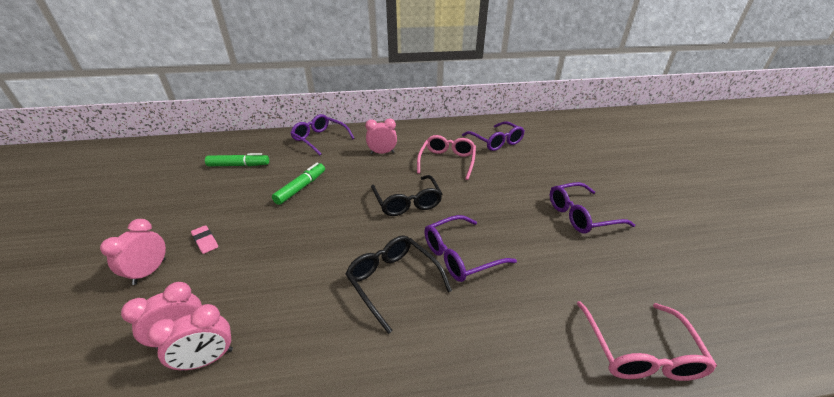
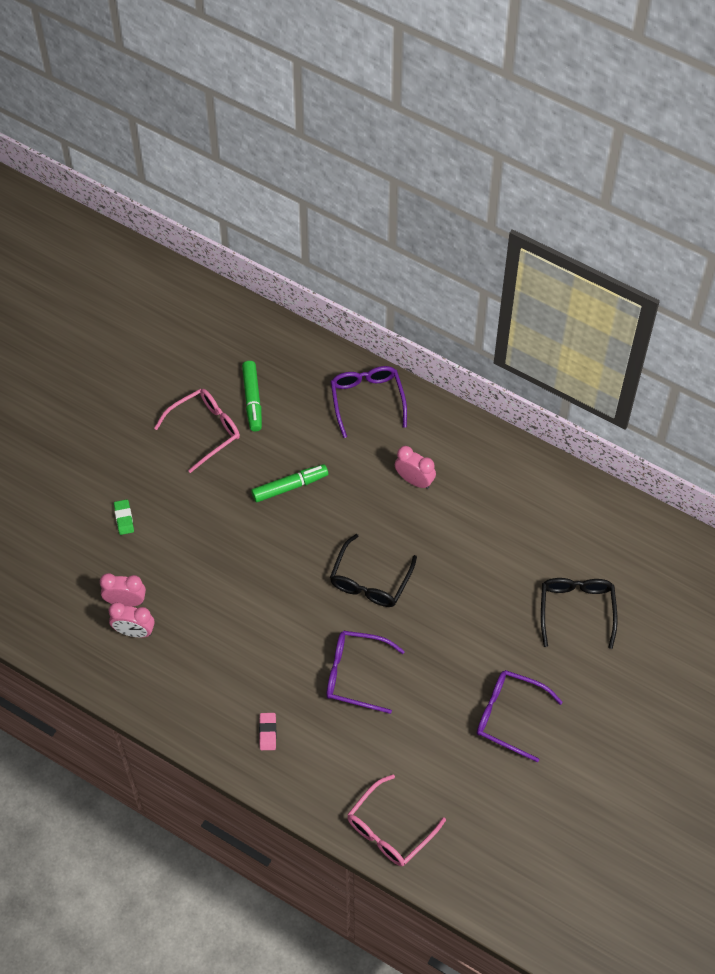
camera: 40 degrees right, 25 degrees up
pink clock [100,219,166,285] -> green eraser [114,499,134,535]
pink eraser [191,225,218,254] -> pink eraser moved to [259,713,276,750]
green marker [205,153,269,166] -> green marker turned 45 degrees clockwise [242,361,262,431]
black glasses [346,235,452,334] -> black glasses moved to [541,578,618,649]
pink glasses [417,135,476,180] -> pink glasses moved to [154,389,240,473]
purple glasses [462,121,525,151] -> none

